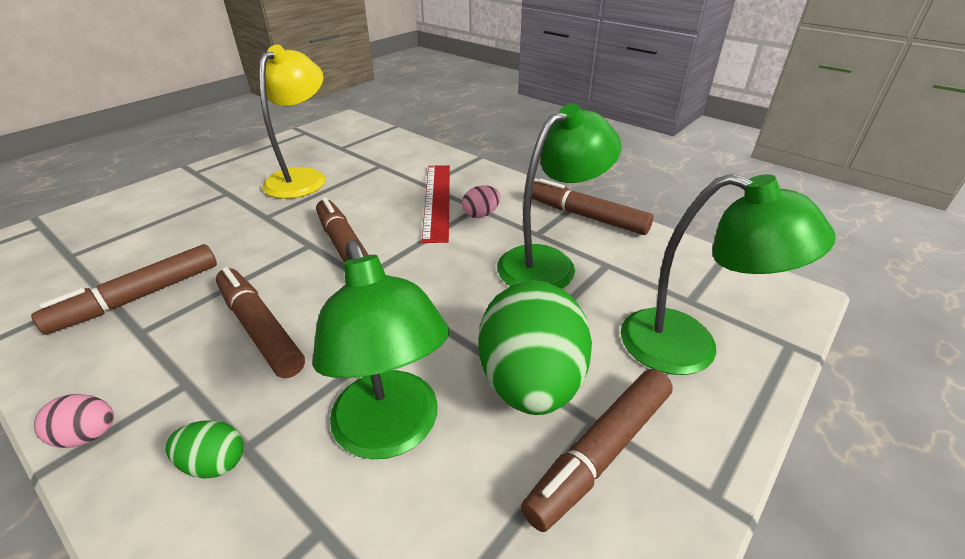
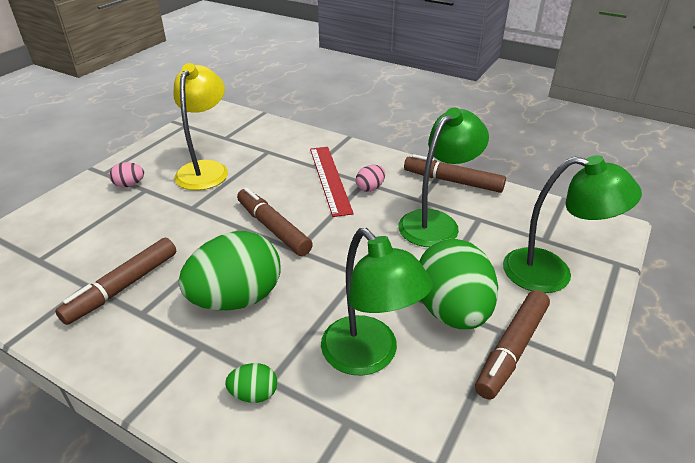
camera: 10 degrees left, 0 degrees up
pink egg [34,394,114,448] -> pink egg moved to [109,162,144,188]
brown marker [216,267,305,378] -> green egg [179,231,281,310]

